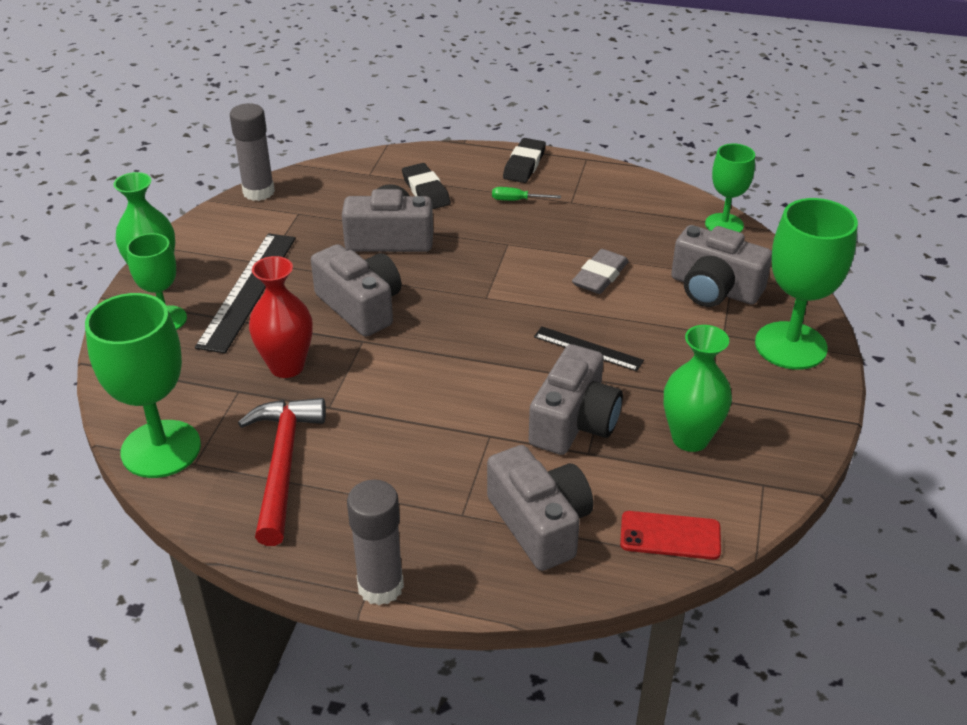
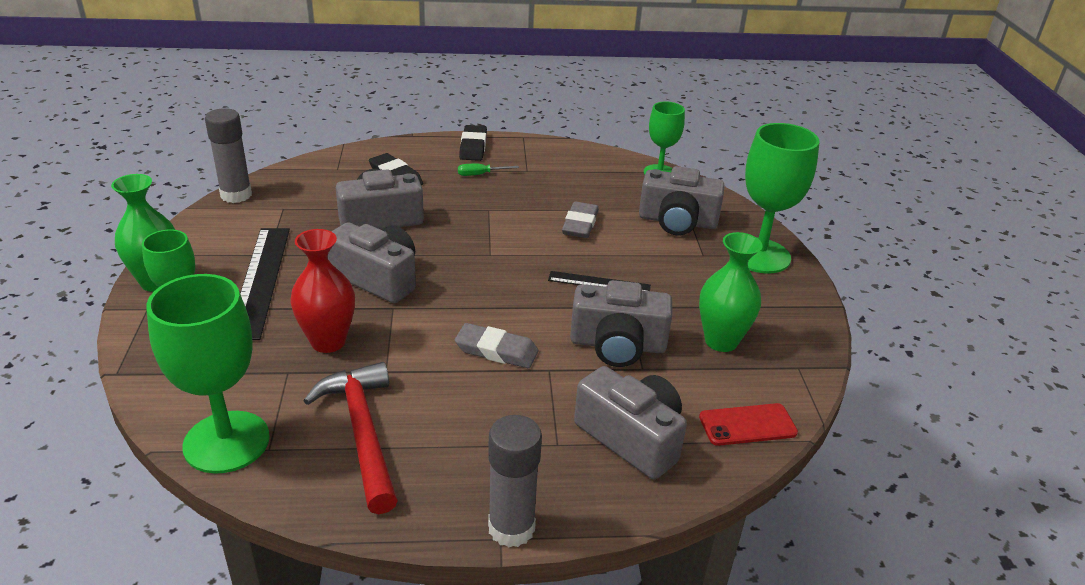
camera: 20 degrees left, 5 degrees down
grey camera [529,344,623,455] -> grey camera turned 90 degrees clockwise [570,280,672,367]
none -> grey eraser [455,323,539,368]

